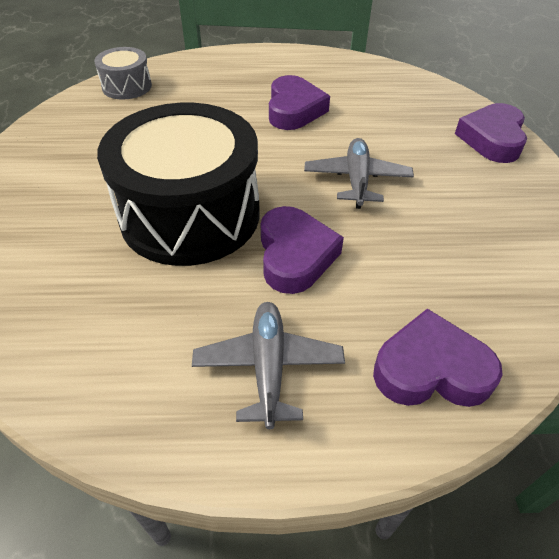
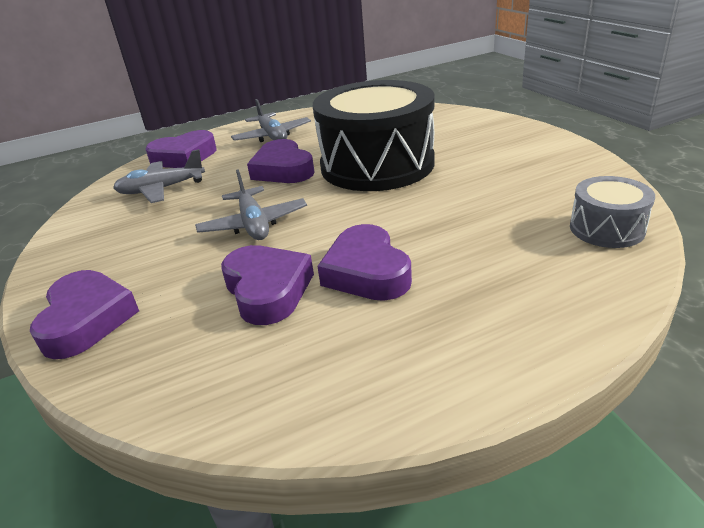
camera: 160 degrees right, 15 degrees down
none -> grey plane [113,149,205,203]
none -> purple heart [221,245,314,325]

